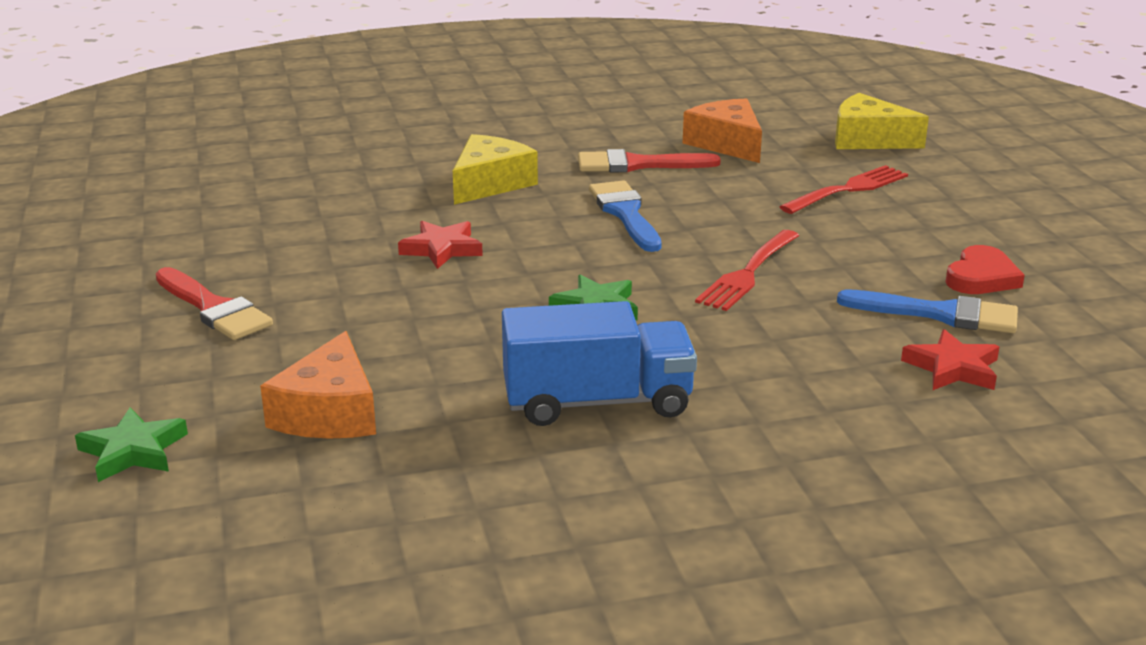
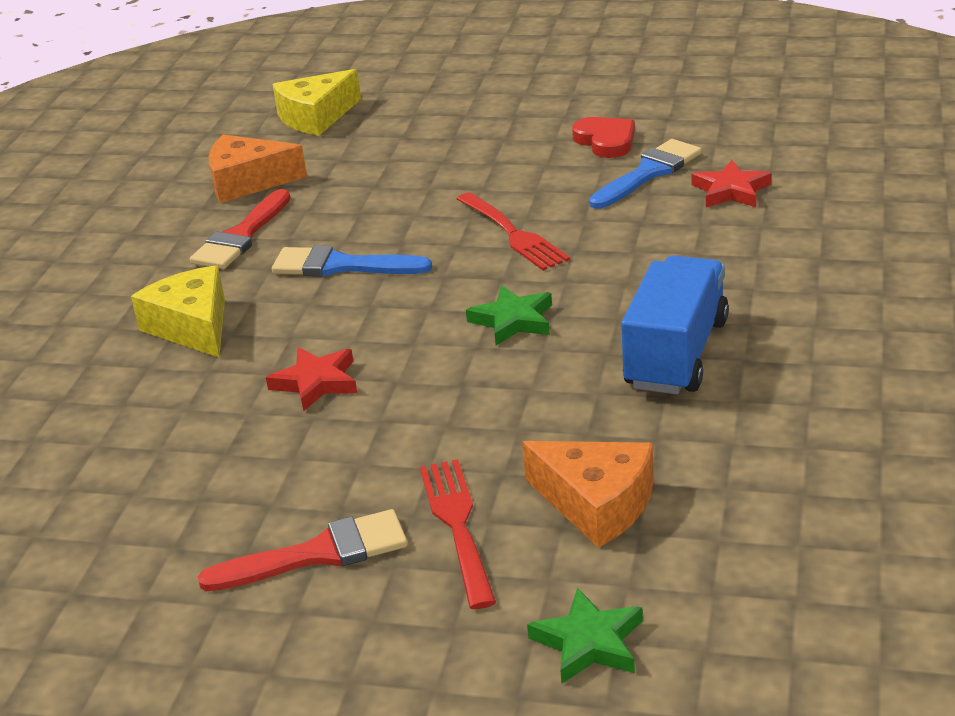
camera: 60 degrees left, 5 degrees up
red fork [780,165,908,214] -> red fork moved to [420,459,496,609]

